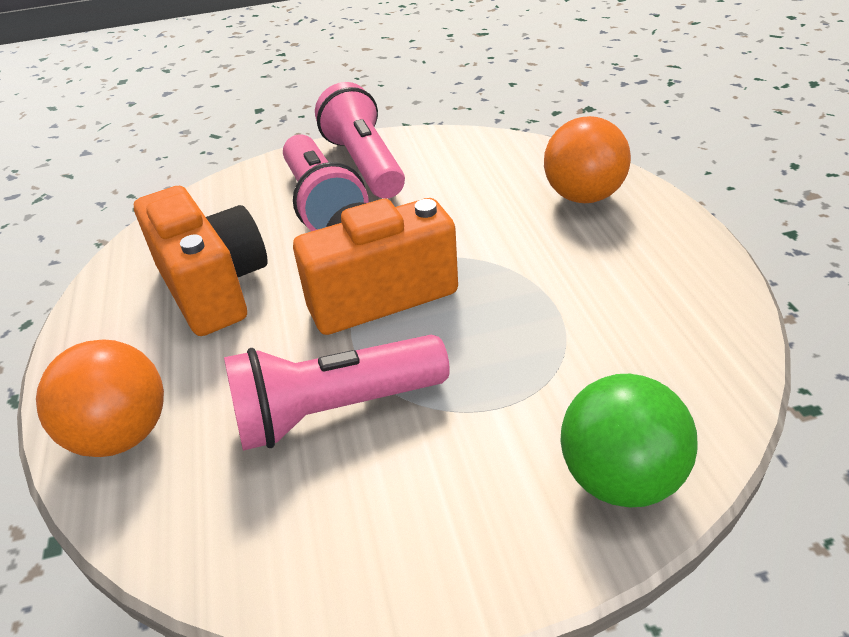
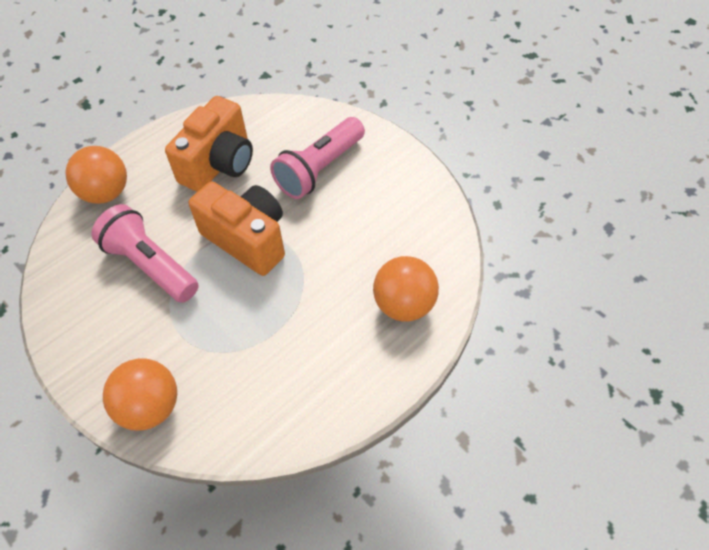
camera: 60 degrees right, 15 degrees up
pink flashlight [315,82,405,199] -> none
green ball [560,374,698,507] -> orange ball [103,358,177,431]

